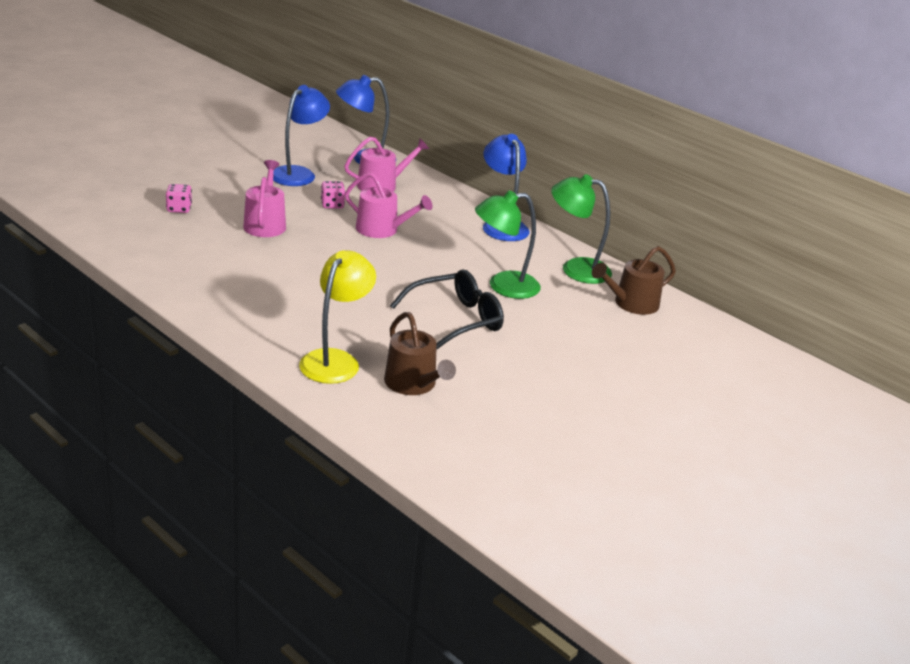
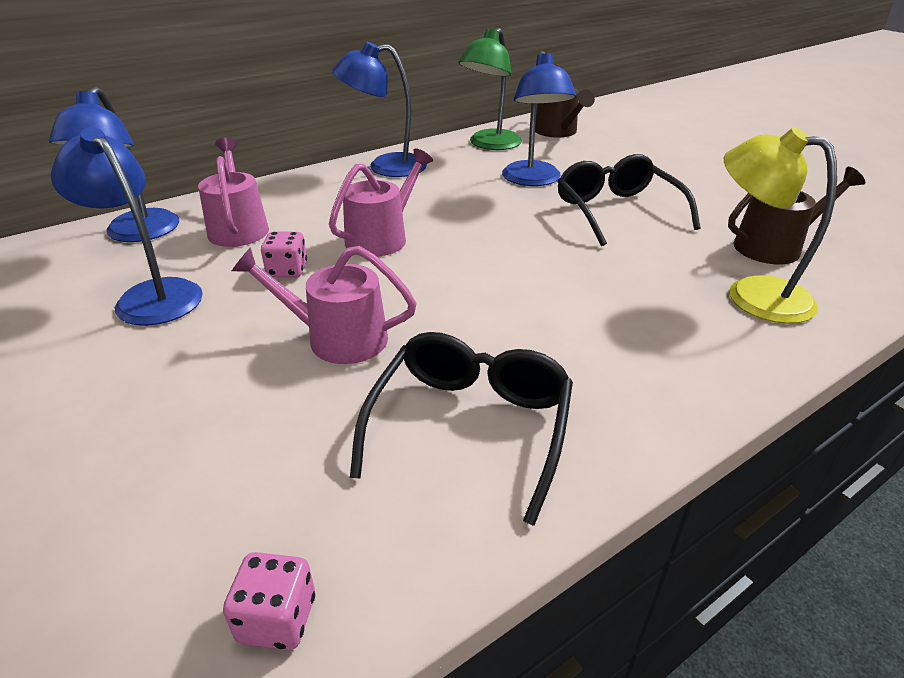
camera: 75 degrees left, 5 degrees up
pink dice [166,184,192,213] -> pink dice moved to [223,552,315,650]
green lamp [475,190,541,299] -> blue lamp [502,51,576,186]
none -> black glasses [350,332,573,526]

